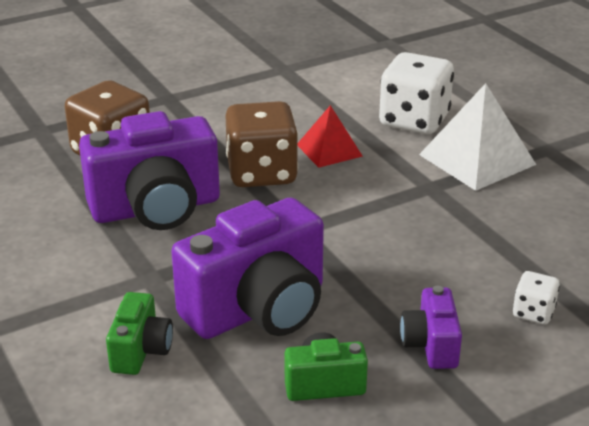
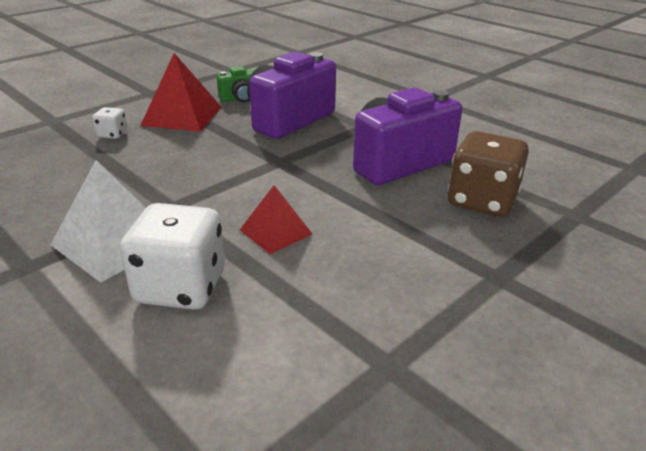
camera: 165 degrees right, 0 degrees up
green camera [106,292,173,375] -> none
brown dice [225,101,298,187] -> none
purple camera [400,286,462,369] -> red pyramid [140,53,221,132]

